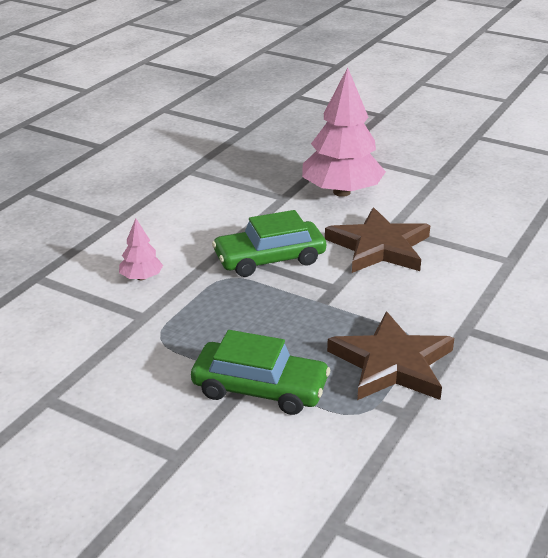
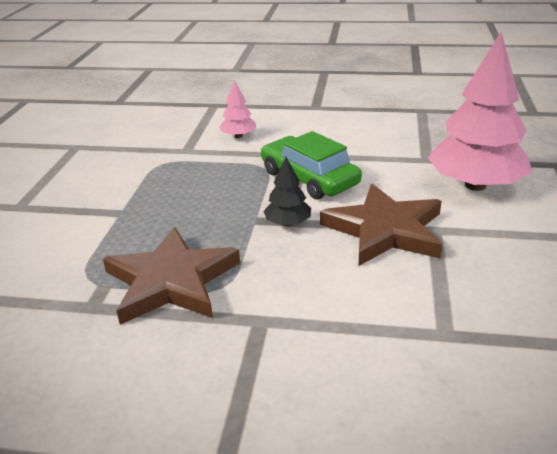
camera: 70 degrees right, 0 degrees up
green car [191,330,330,415] -> none
none -> black tree [263,157,311,226]

